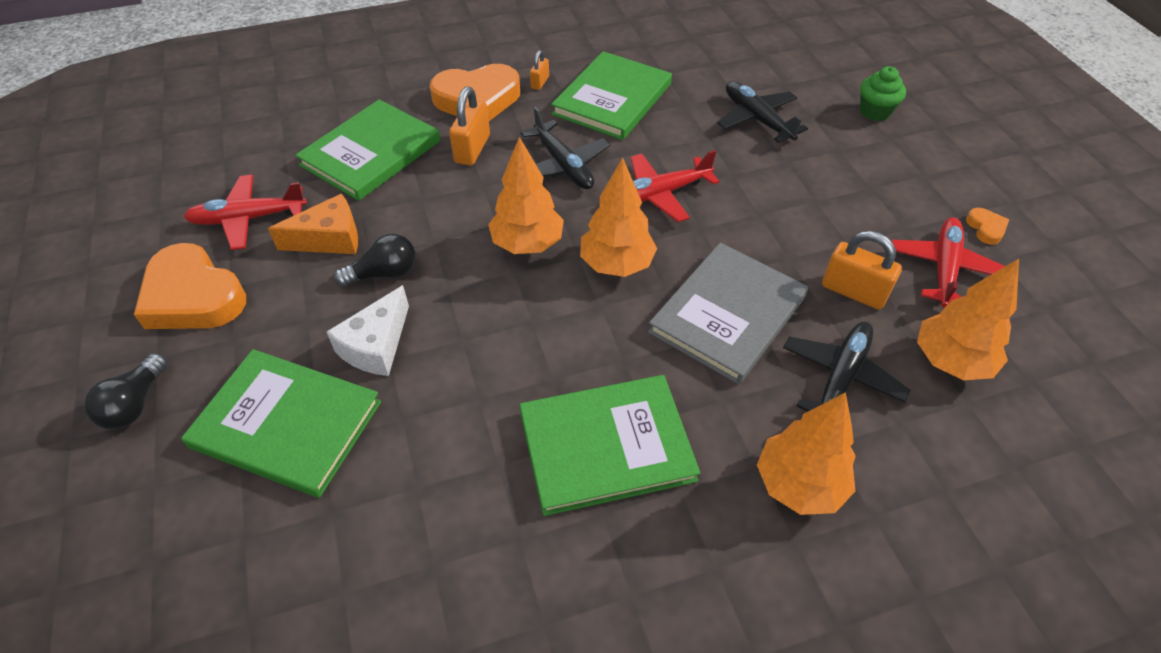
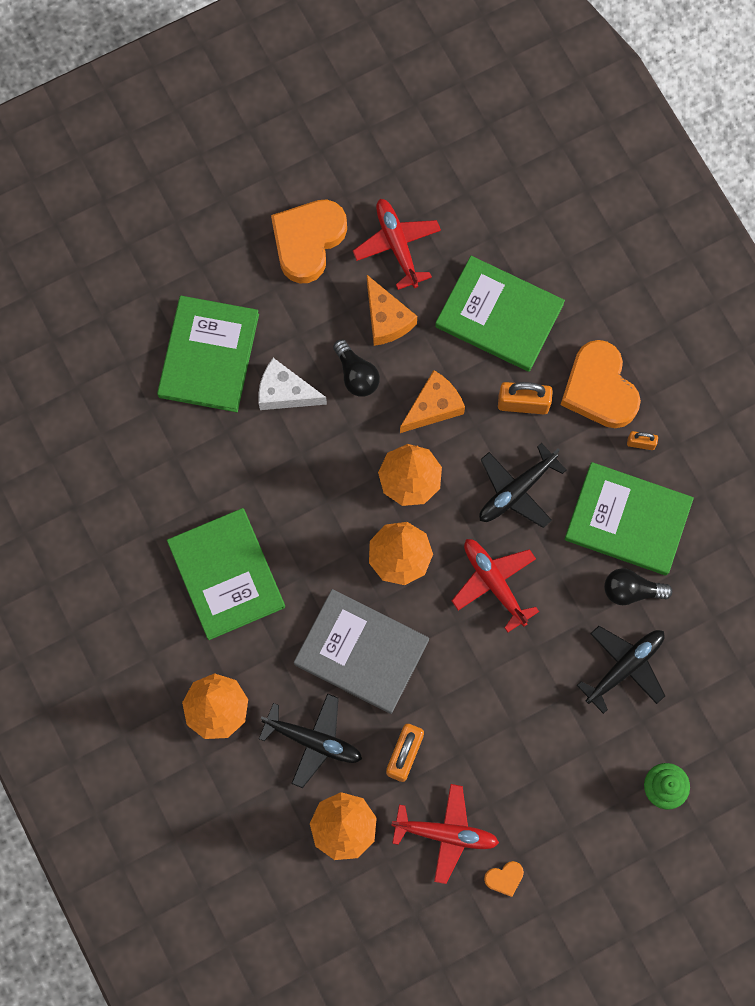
camera: 80 degrees right, 25 degrees up
black light bulb [84,353,168,430] -> black light bulb moved to [604,568,672,605]
none -> orange cheese [400,370,465,433]

